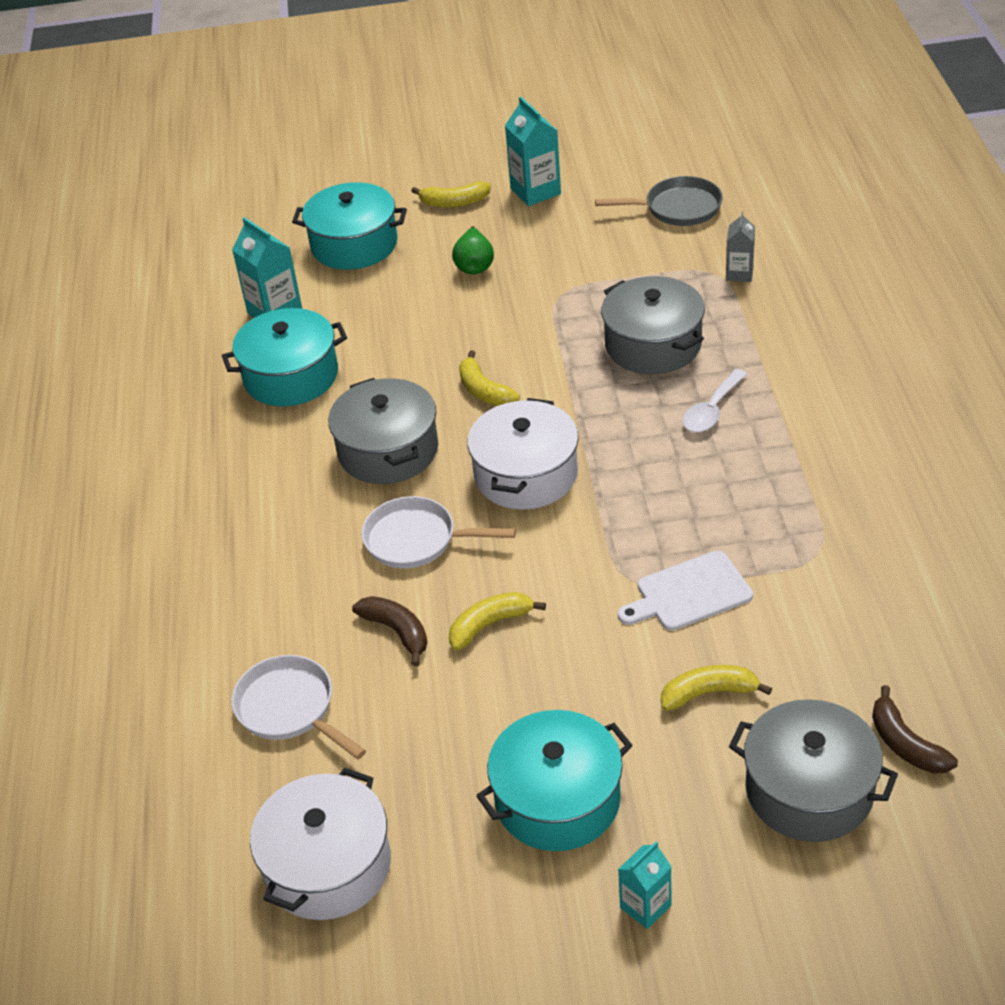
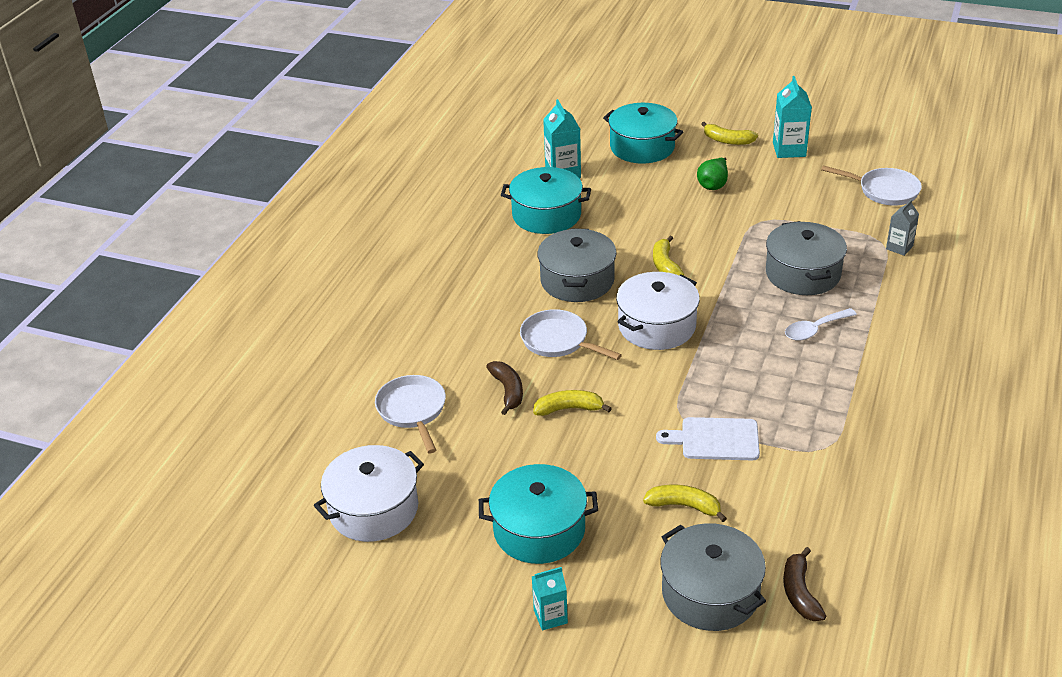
camera: 25 degrees right, 5 degrees down
grey pan [595,176,723,226] -> white pan [821,165,922,206]

